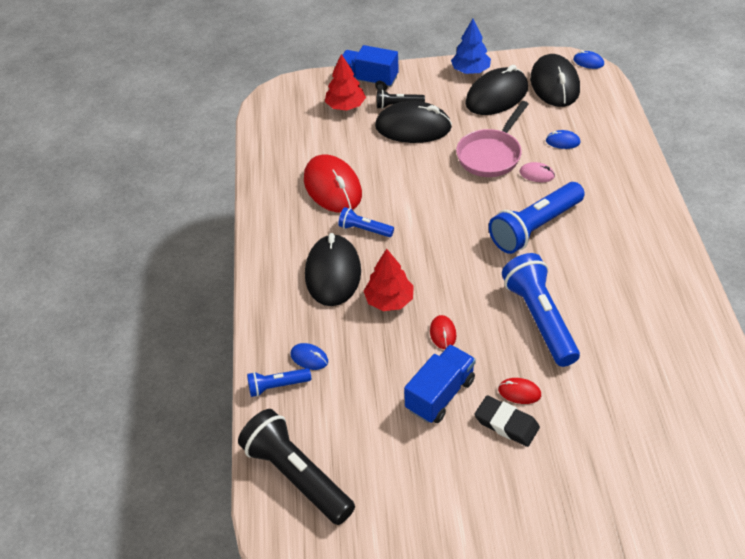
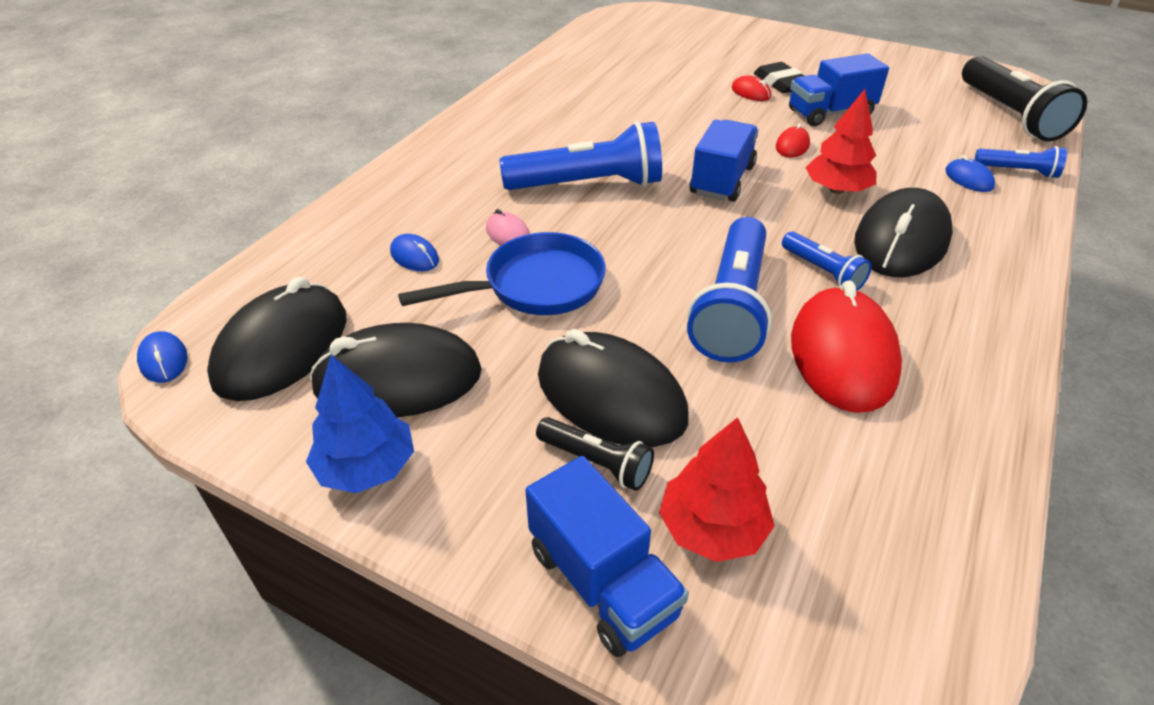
camera: 150 degrees left, 5 degrees down
pink pan [456,101,529,177] -> blue pan [398,232,606,315]
blue flashlight [502,253,580,367] -> blue flashlight moved to [687,217,772,363]
none -> blue truck [690,119,758,202]

